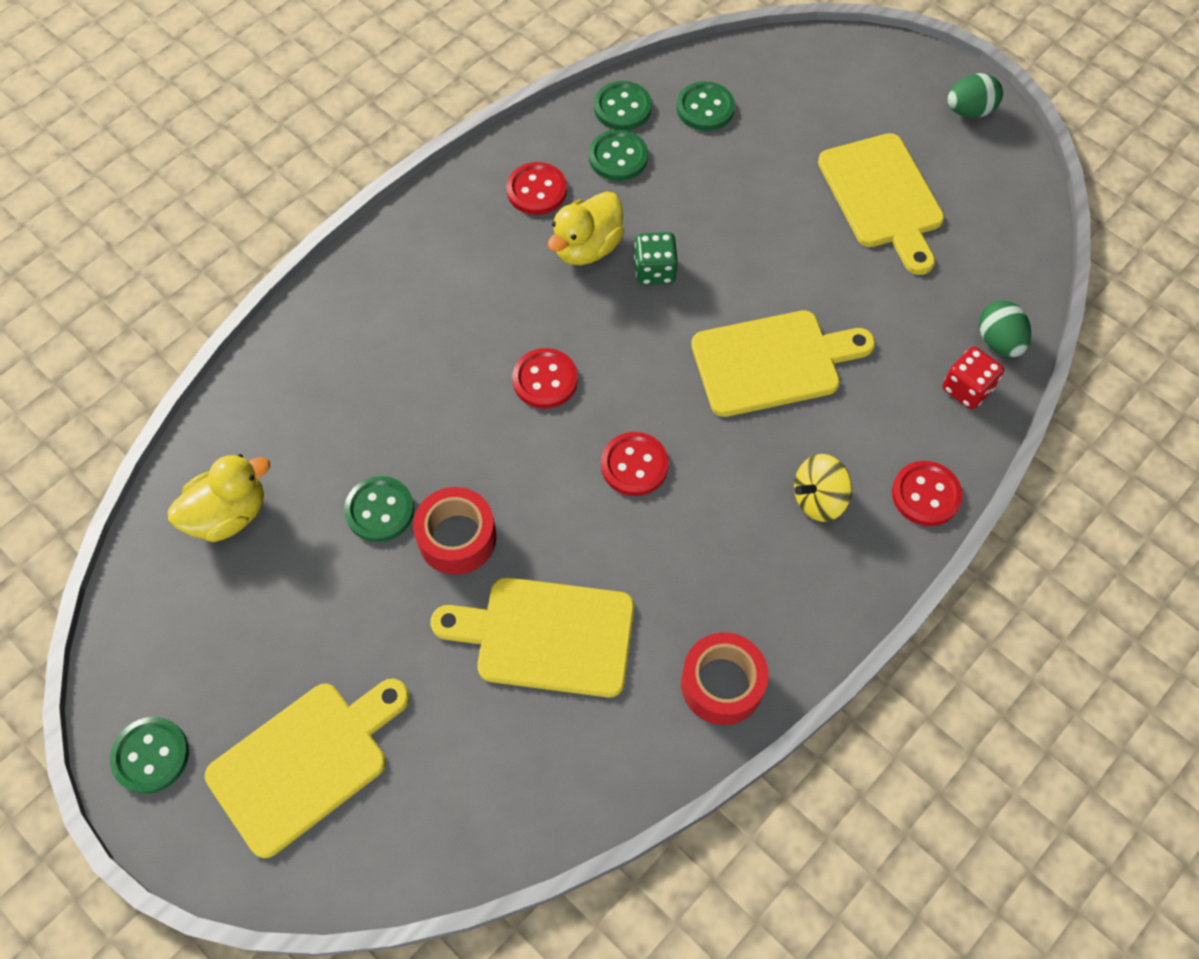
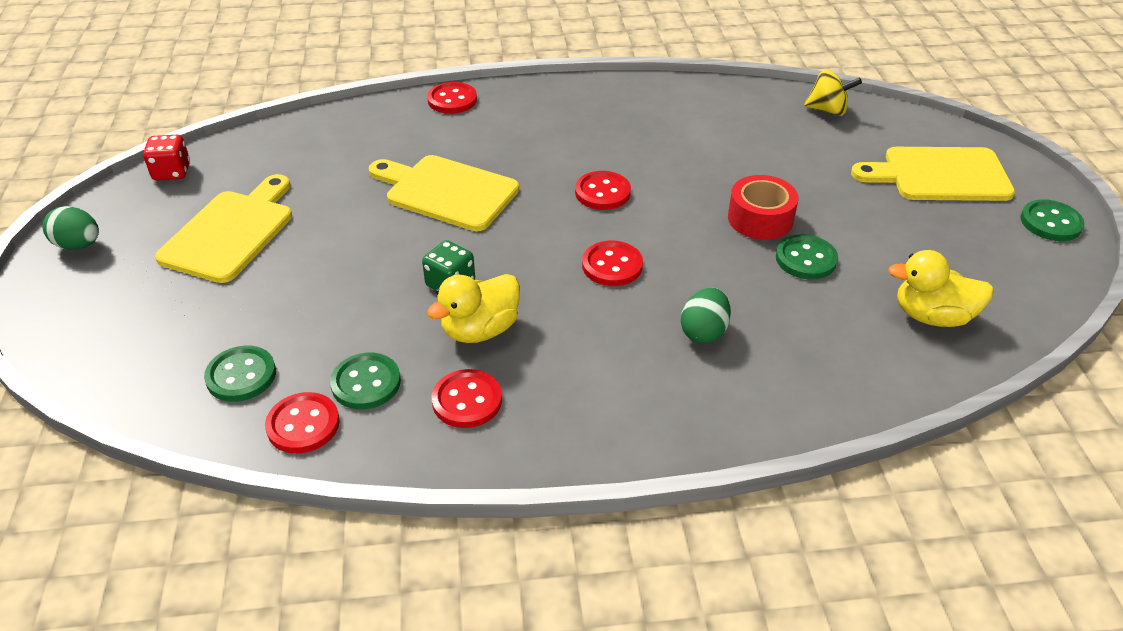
camera: 140 degrees left, 20 degrees down
yellow cutting board [431,577,634,698] -> none
yellow duck [548,191,625,265] -> yellow duck turned 150 degrees clockwise [427,274,520,343]
green button [594,81,652,130] -> red button [265,392,340,454]
red tape [681,632,768,725] -> none
yellow spinning top [794,454,852,522] -> yellow spinning top moved to [804,70,862,116]
red dice [942,347,1004,409] -> red dice moved to [143,135,190,180]
green egg [979,301,1031,357] -> green egg moved to [681,288,731,344]

